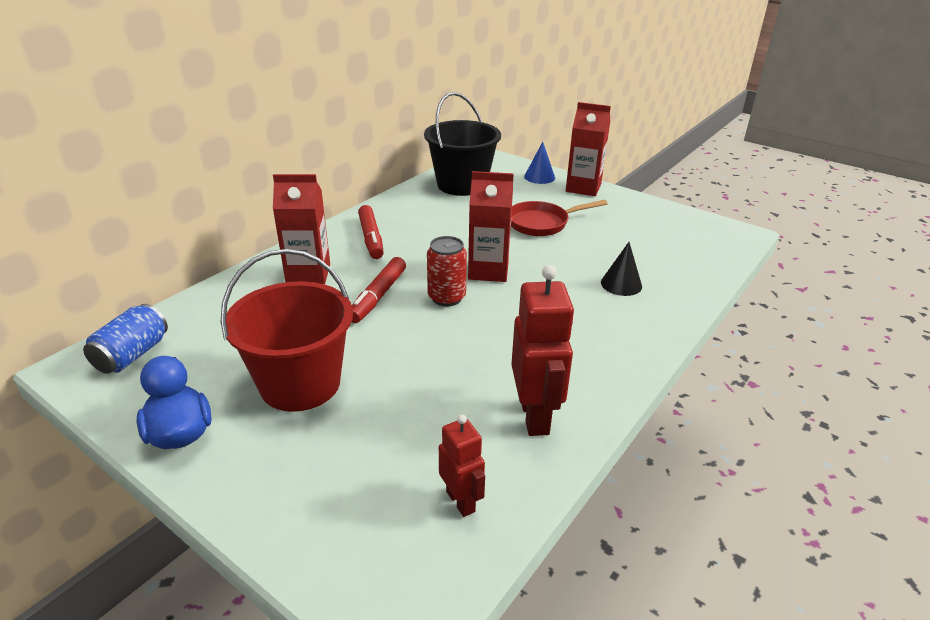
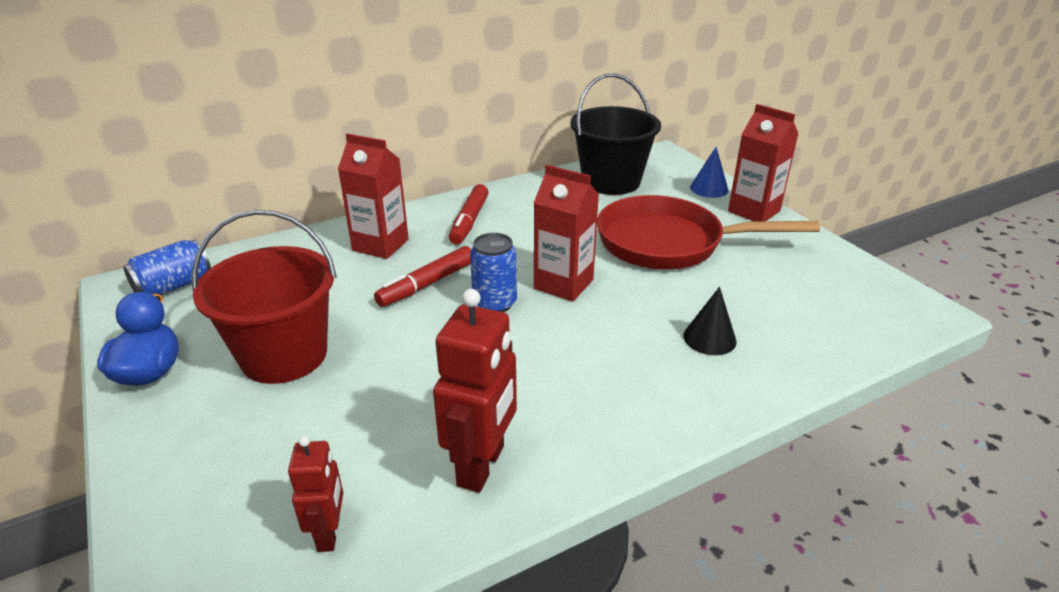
camera: 25 degrees right, 0 degrees up
red can [427,236,467,307] -> blue can [470,233,517,312]
red pan [511,200,608,236] -> red pan [597,195,820,270], size x1.65

